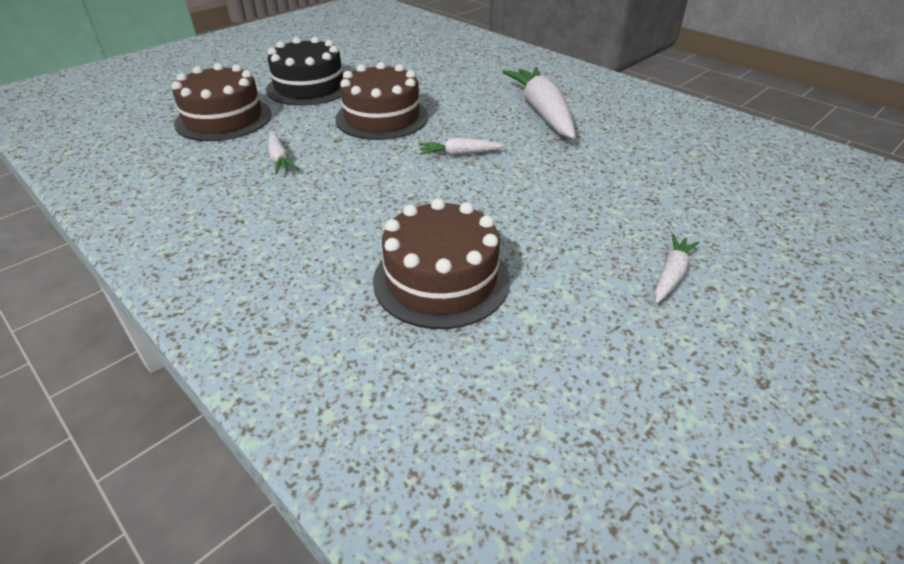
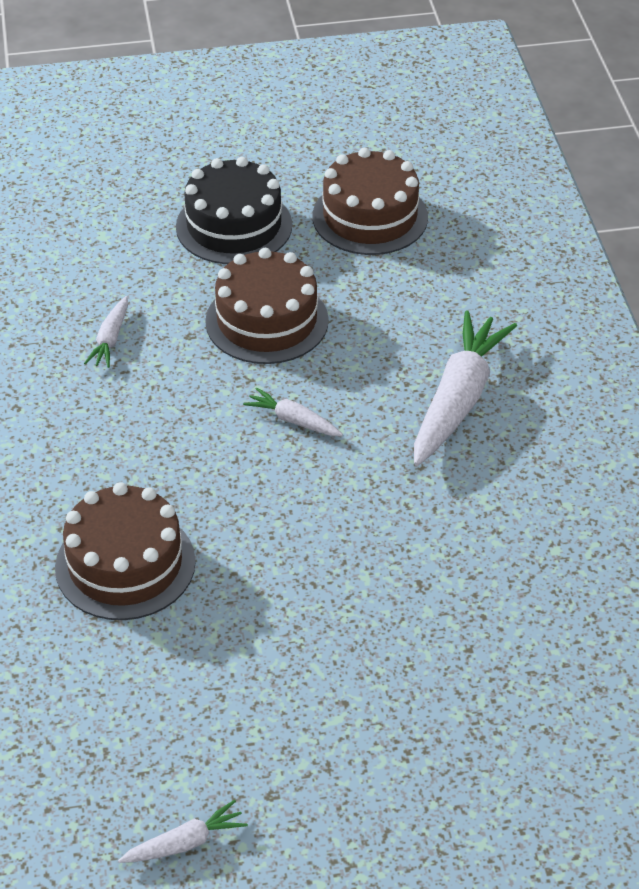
camera: 35 degrees right, 5 degrees up
brown cake [172,63,271,141] -> brown cake moved to [313,148,428,255]
white carrot [655,234,700,303] -> white carrot moved to [118,800,248,863]

